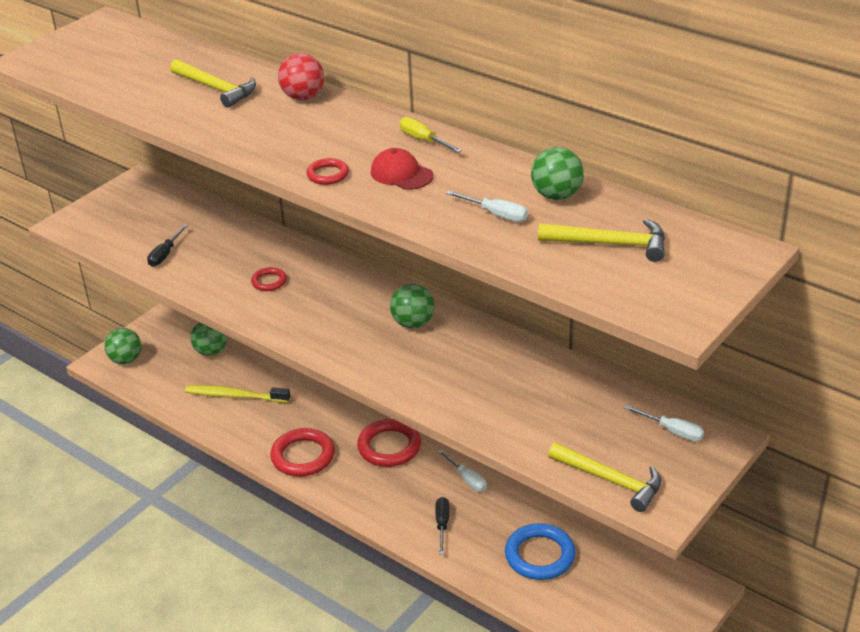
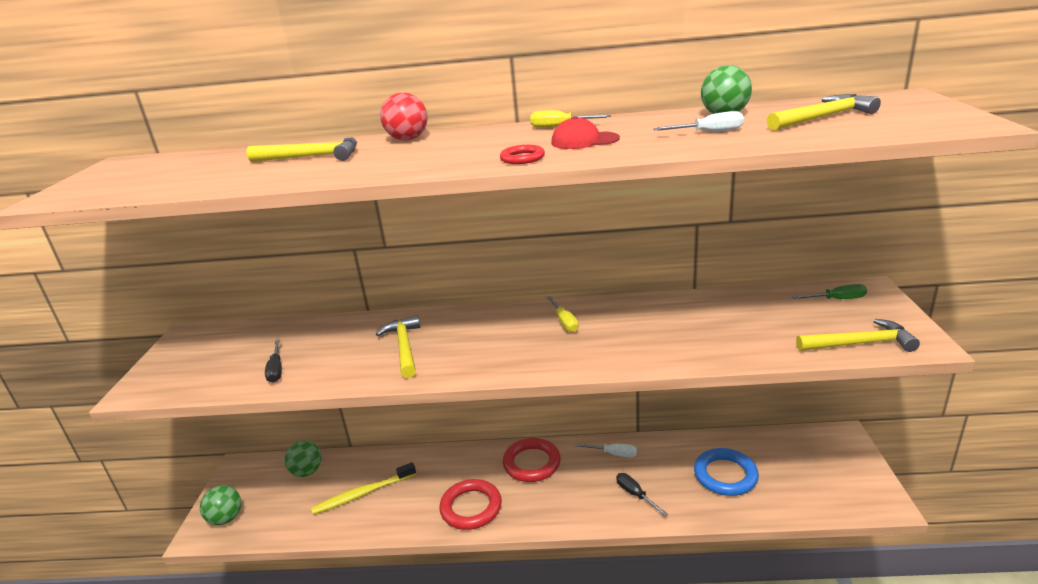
camera: 35 degrees left, 10 degrees down
red ring [251,267,287,291] -> yellow hammer [376,315,420,378]
green ball [390,284,435,329] -> yellow screwdriver [547,296,579,332]
white screwdriver [624,405,704,441] -> green screwdriver [792,284,867,299]

